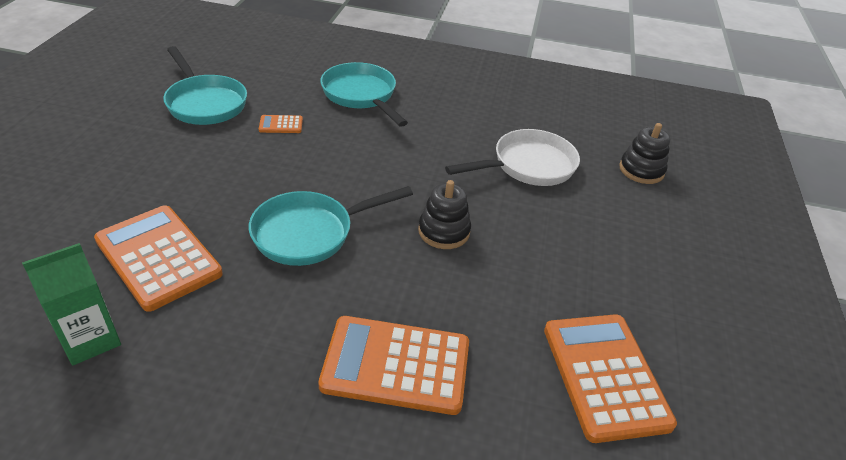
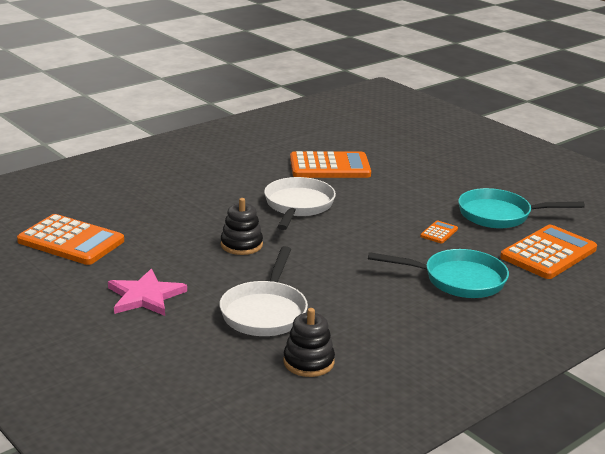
camera: 130 degrees right, 15 degrees down
green carton [22,243,121,365] -> none
turquoise pan [249,186,413,266] -> white pan [264,177,336,230]
orange calculator [319,316,469,415] -> orange calculator moved to [500,225,597,279]
black stacking toy [619,123,670,184] -> black stacking toy moved to [283,308,335,377]
none -> pink star [108,269,187,316]

